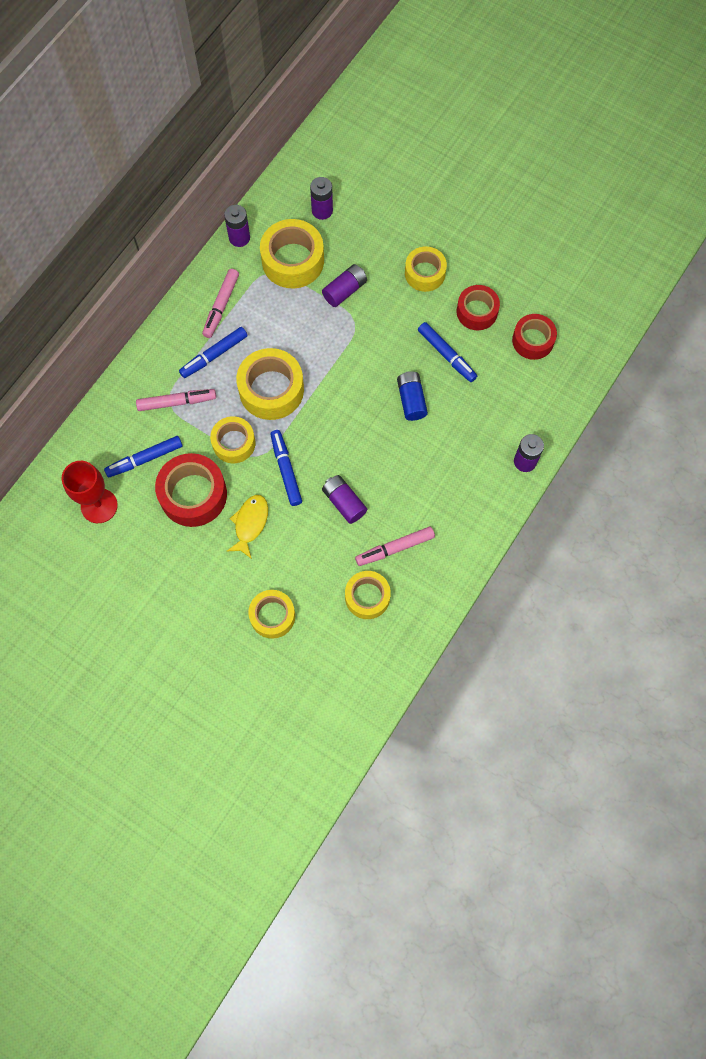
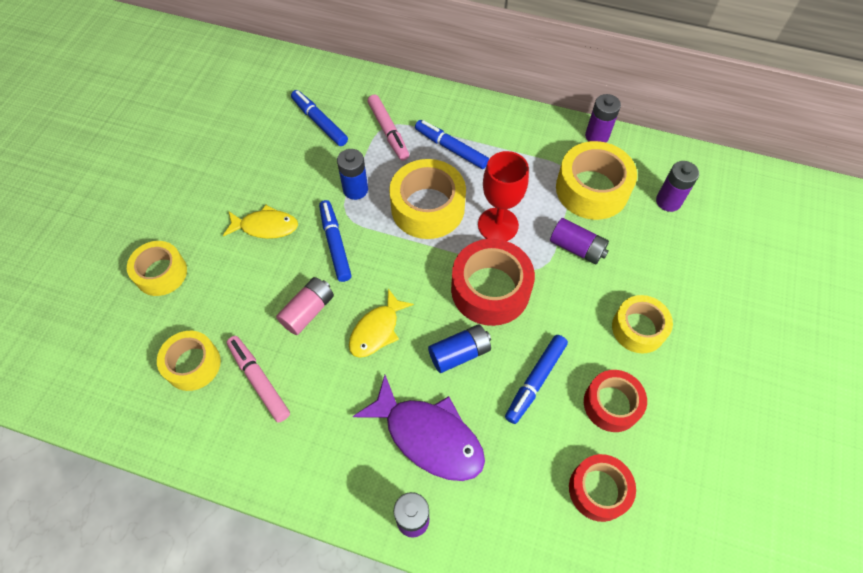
camera: 75 degrees right, 10 degrees down
red goblet [62,461,118,523] -> red goblet moved to [478,151,529,241]
red tape [155,453,227,527] -> red tape moved to [451,239,535,326]
pink marker [202,269,239,338] -> none
yellow tape [210,416,255,463] -> blue battery [337,149,368,200]
blue marker [270,430,302,506] -> blue marker turned 75 degrees counterclockwise [319,200,351,282]
purple battery [322,475,367,524] -> pink battery [276,277,334,335]
none -> yellow fish [349,289,414,358]
none -> purple fish [353,375,485,481]

